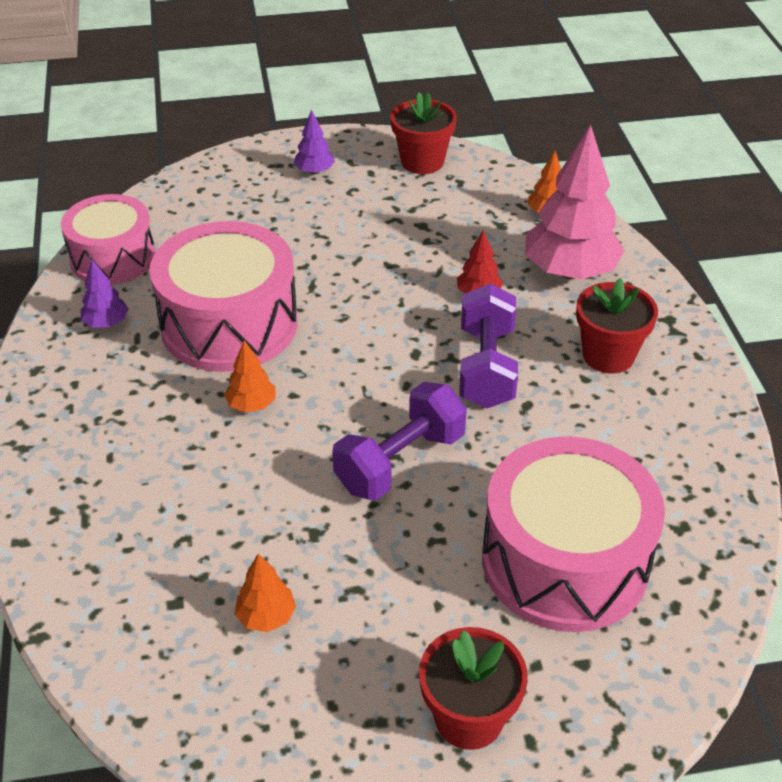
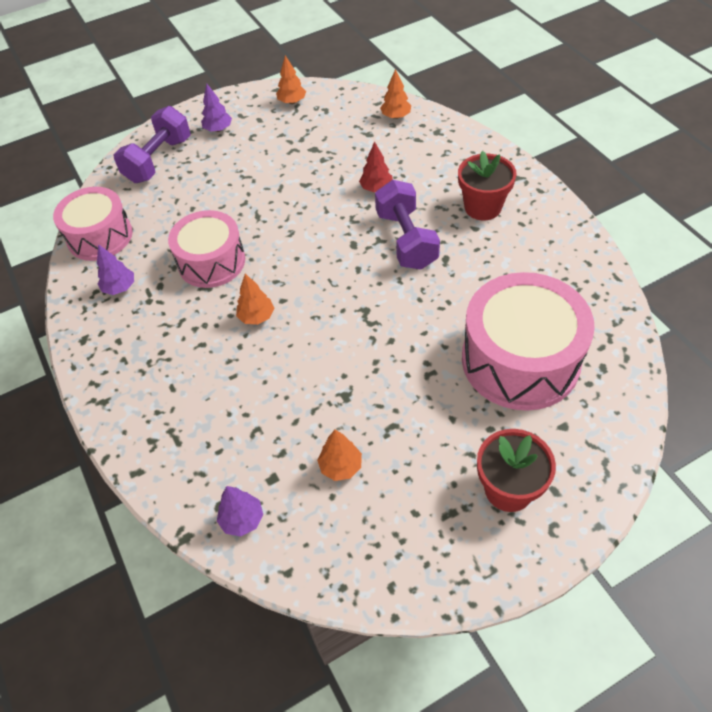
camera: 15 degrees left, 10 degrees up
pink drum [149,221,298,372] -> pink drum [168,210,245,288], size x0.66
purple dumbbell [332,382,467,501] -> purple dumbbell moved to [113,106,191,183]
red flower pot [390,93,457,174] -> orange tree [276,55,306,104]
pink tree [525,125,625,279] -> none
none -> purple tree [217,486,263,537]

